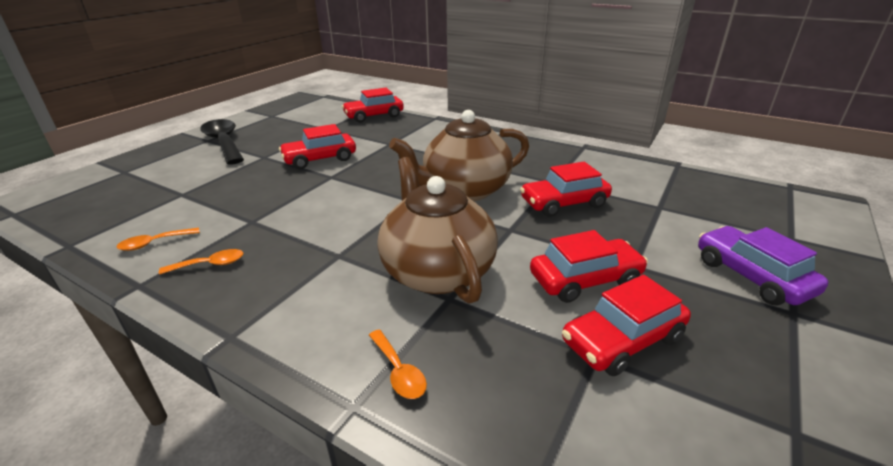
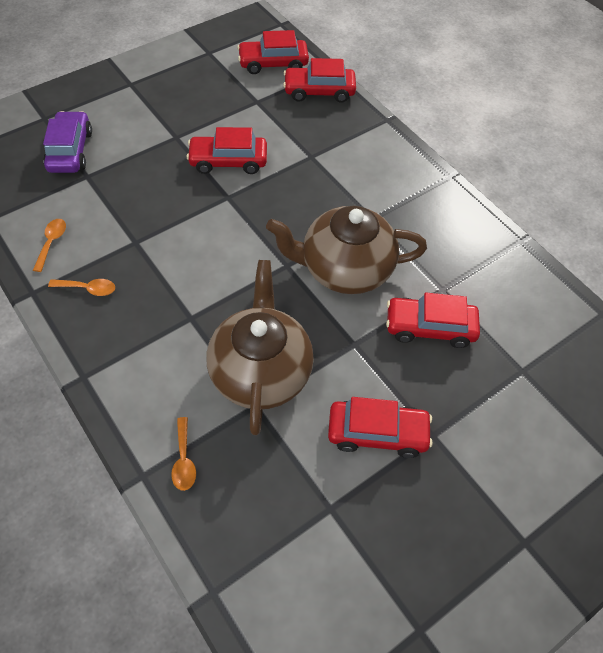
camera: 20 degrees right, 25 degrees up
orange spoon [117,228,200,251] -> orange spoon turned 105 degrees clockwise [33,219,66,272]
black spoon [200,119,244,164] -> none
red car [562,275,691,376] -> red car moved to [237,30,309,74]
purple car [698,226,828,306] -> purple car moved to [43,111,92,173]

